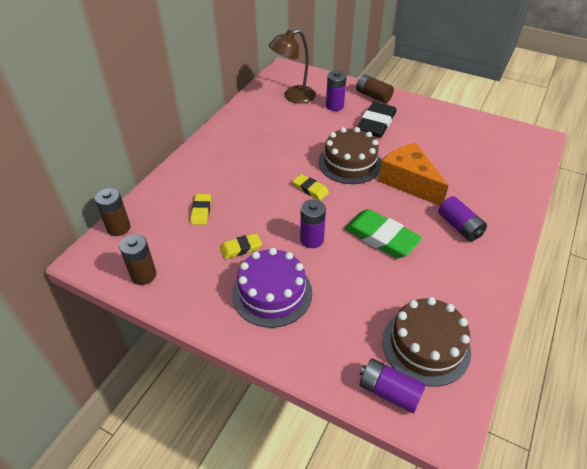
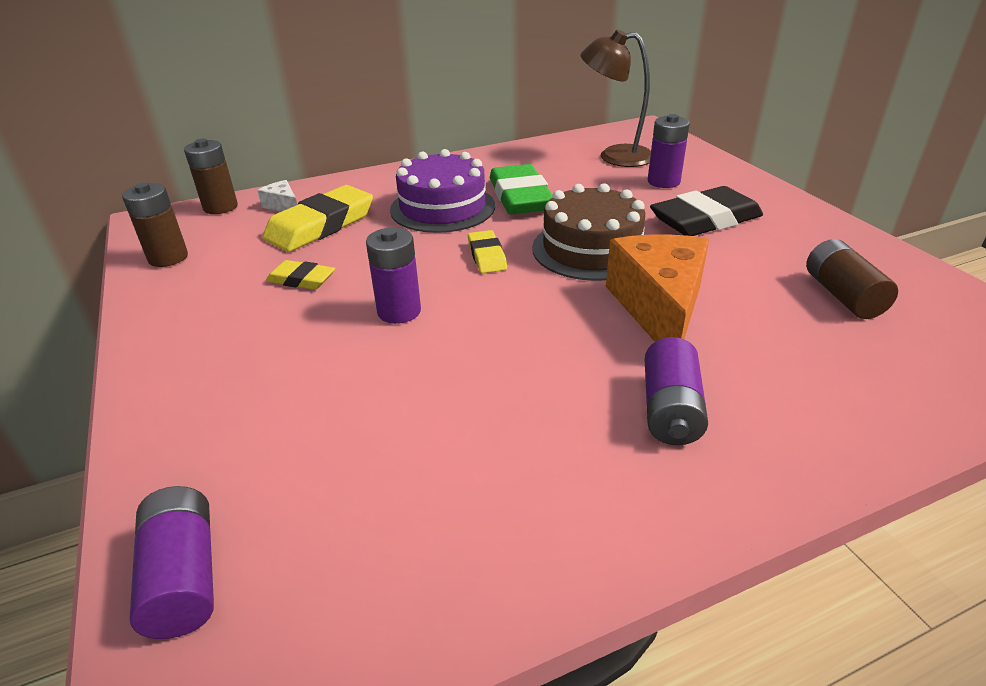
camera: 40 degrees right, 10 degrees down
yellow eraser [190,194,211,225] -> yellow eraser [263,185,373,252], size x1.86
purple cake [232,248,312,328] -> purple cake moved to [390,149,495,233]
green eraser [344,209,422,258] -> green eraser moved to [490,164,553,214]
brown battery [356,74,394,103] -> brown battery moved to [806,239,898,319]
brown cake [382,297,471,387] -> none
none -> white cheese [257,180,297,212]

